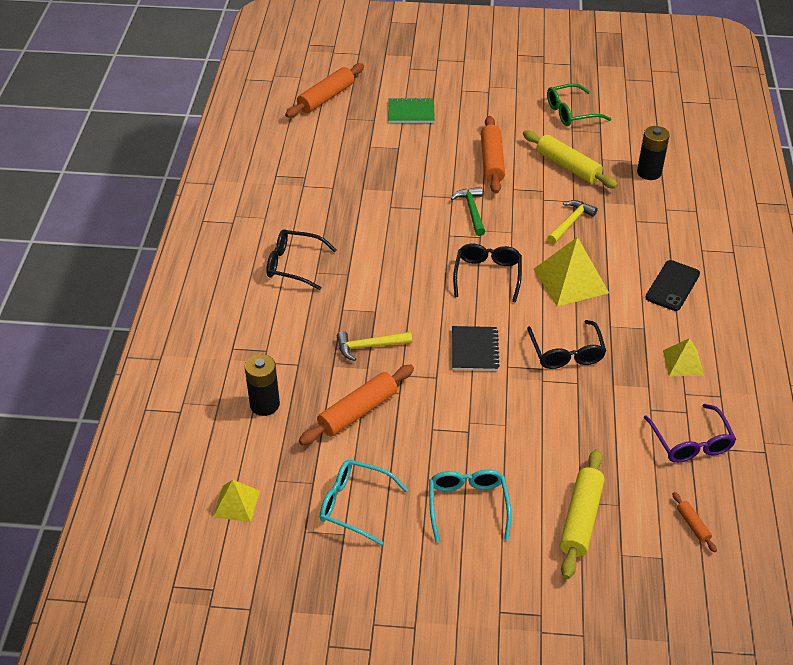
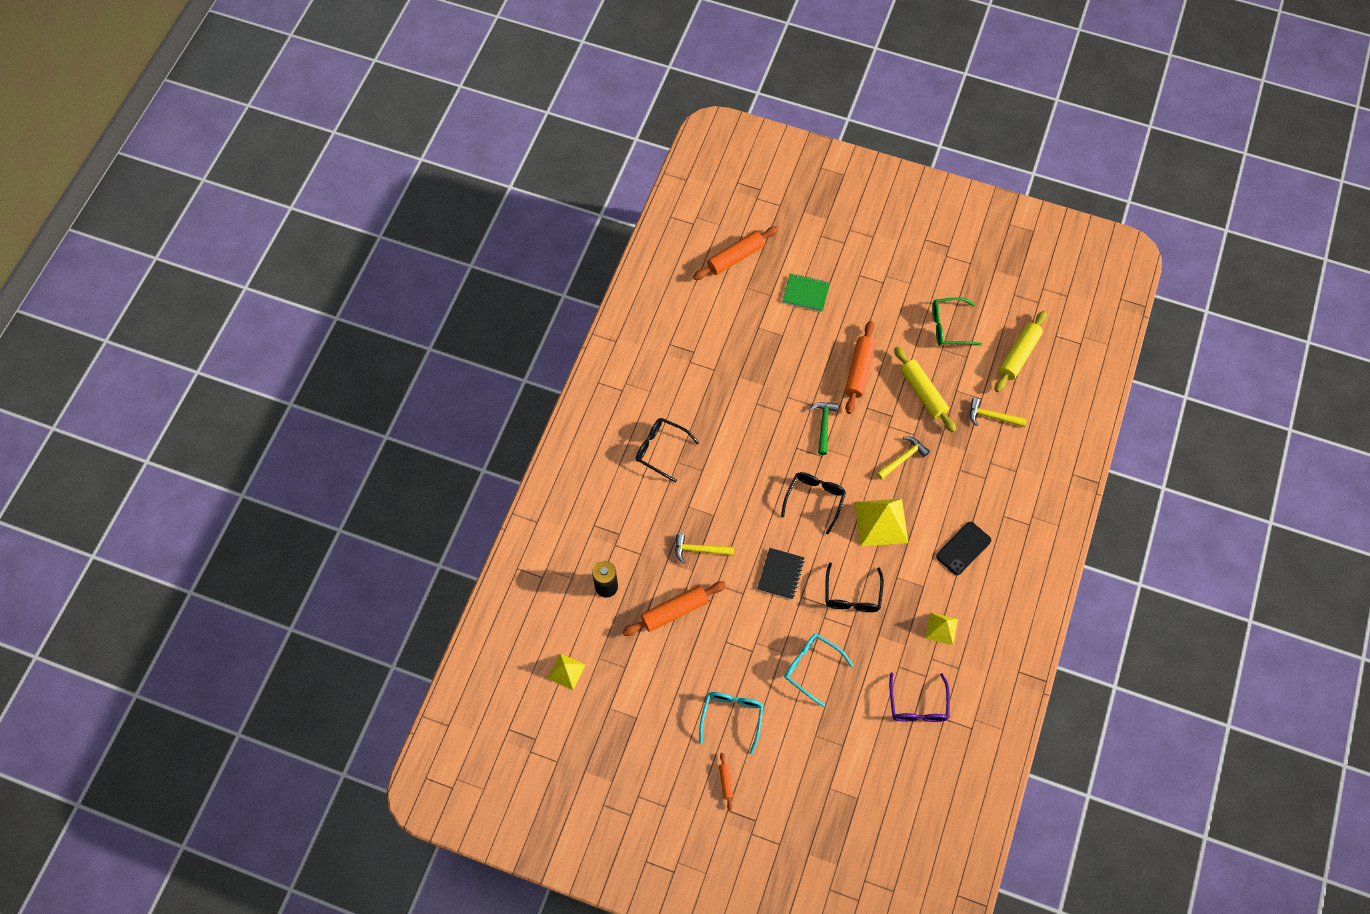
camera: 15 degrees right, 20 degrees up
turquoise glasses [320,460,408,546] -> turquoise glasses moved to [784,634,853,707]
yellow rolling pin [560,449,605,579] -> yellow rolling pin moved to [995,311,1047,392]
black battery [637,126,670,180] -> yellow hammer [970,398,1027,427]
orange rolling pin [673,492,717,552] -> orange rolling pin moved to [719,753,733,811]

